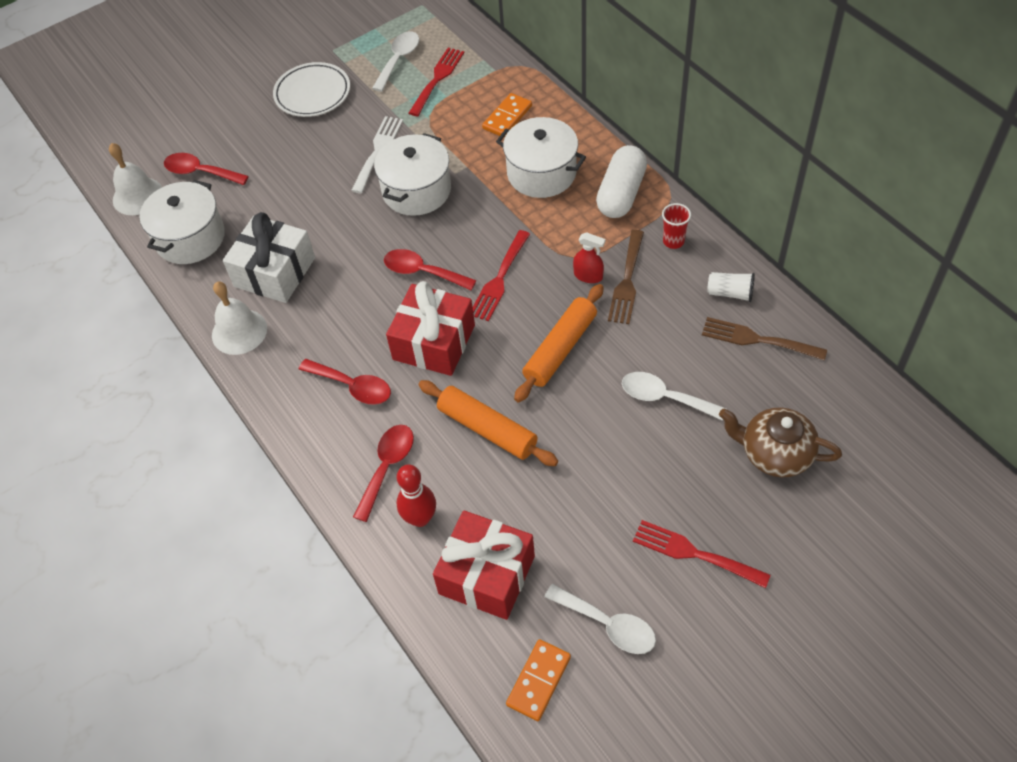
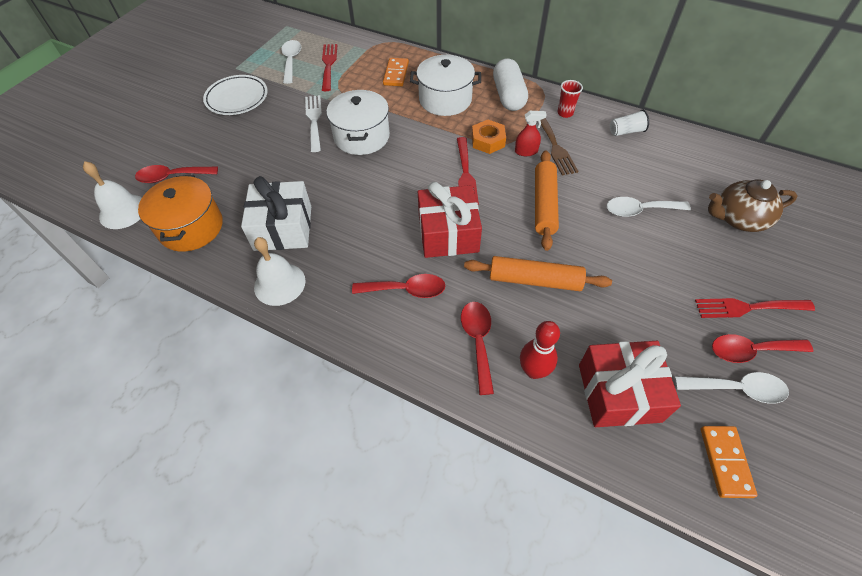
camera: 30 degrees left, 0 degrees up
white pot [139,180,225,264] -> orange pot [138,175,223,252]
red spoon [384,249,477,290] -> red spoon moved to [712,334,813,363]
brown fork [702,317,827,361] -> none
none -> orange nut [472,119,506,154]

